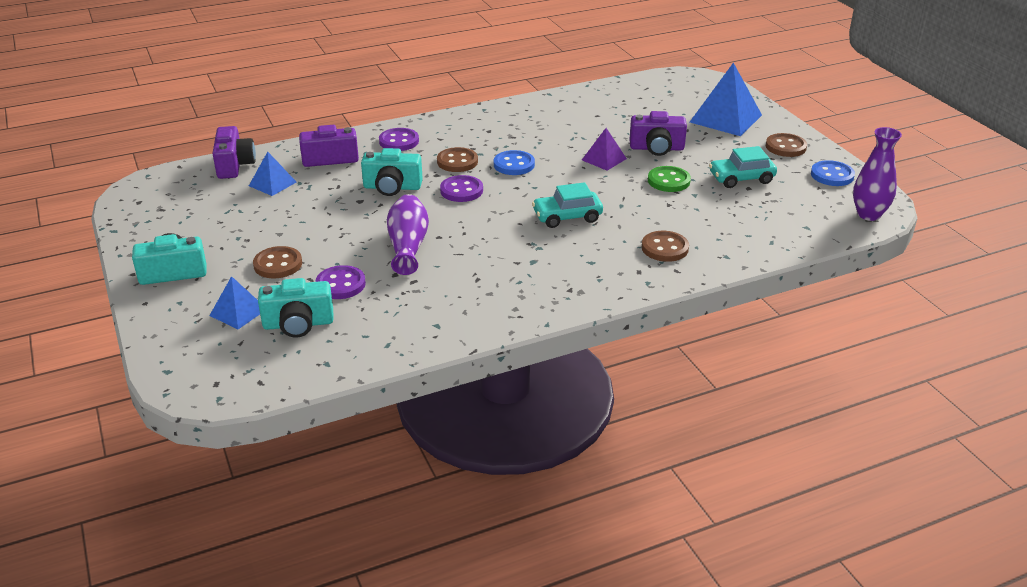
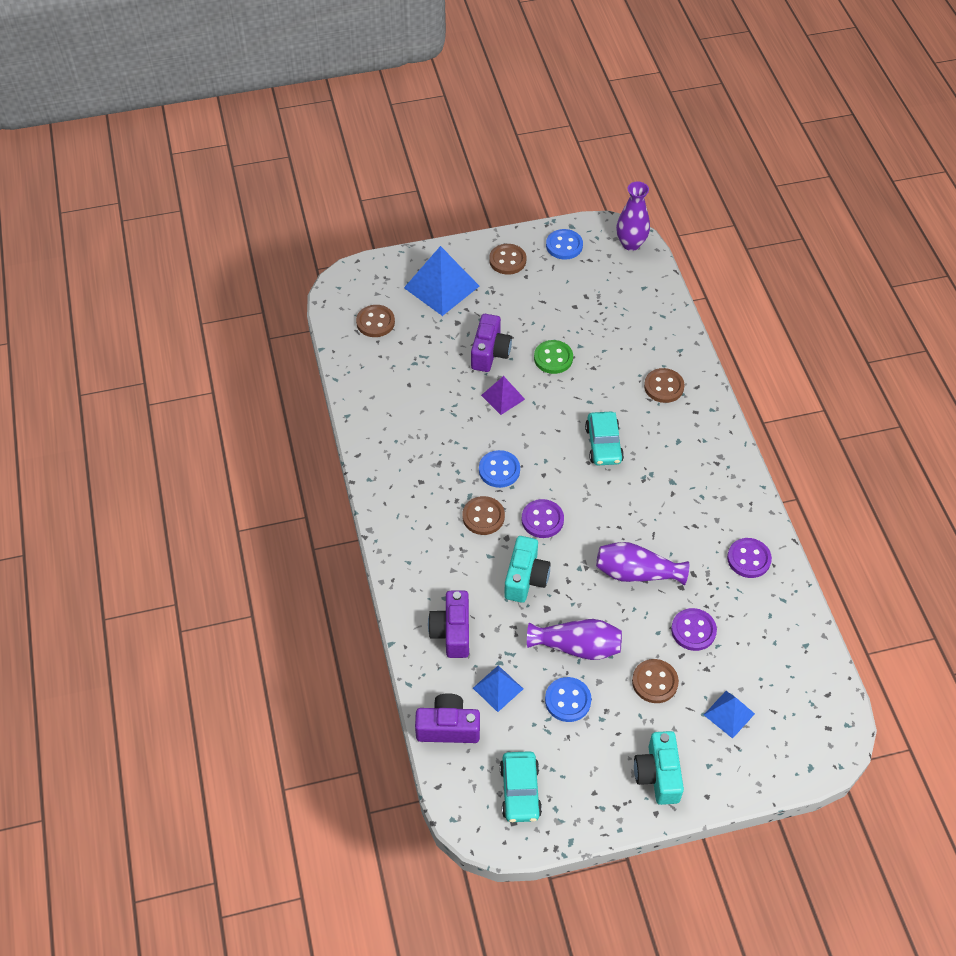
camera: 80 degrees left, 20 degrees up
turquoise camera [258,278,333,338] -> none
purple button [379,128,419,151] -> purple button moved to [727,538,772,578]
turquoise car [709,146,777,188] -> turquoise car moved to [500,751,542,822]
none -> brown button [356,305,395,337]
none -> purple vase [527,619,622,660]
none -> blue button [545,677,591,722]

